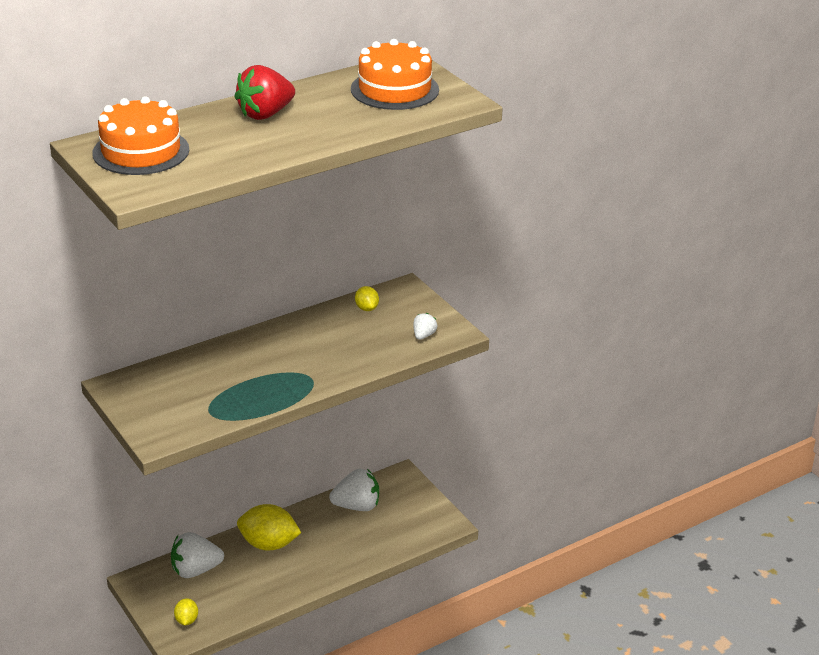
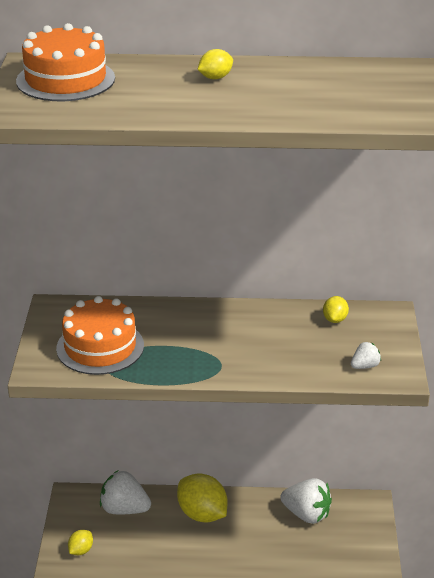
camera: 35 degrees right, 0 degrees up
red strawberry [234,65,295,120] -> yellow lemon [197,49,233,79]
orange cake [351,39,439,110] -> orange cake moved to [56,296,144,375]

